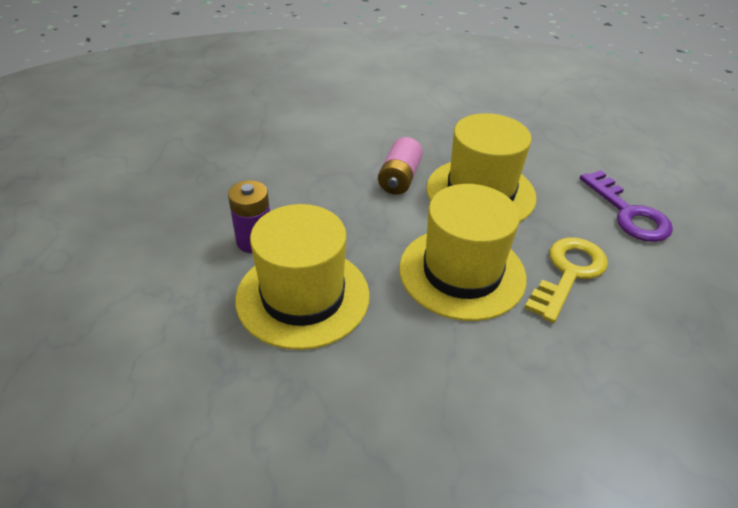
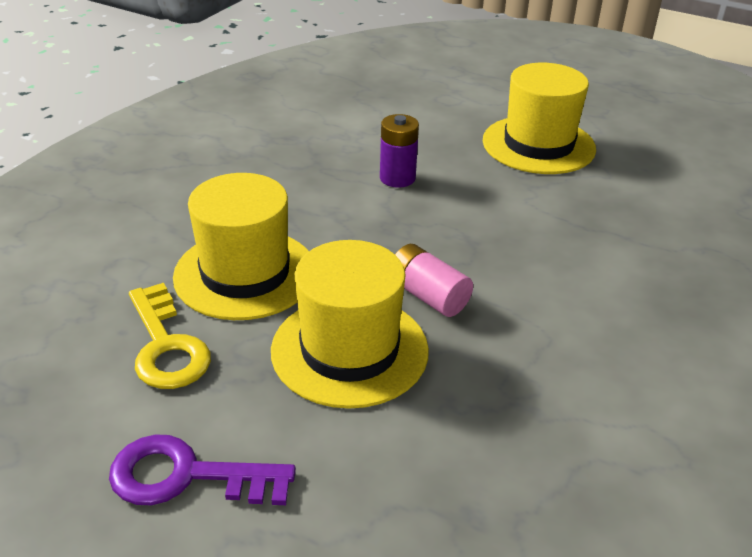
camera: 120 degrees right, 5 degrees down
yellow hat [235,204,370,350] -> yellow hat moved to [483,63,596,174]

